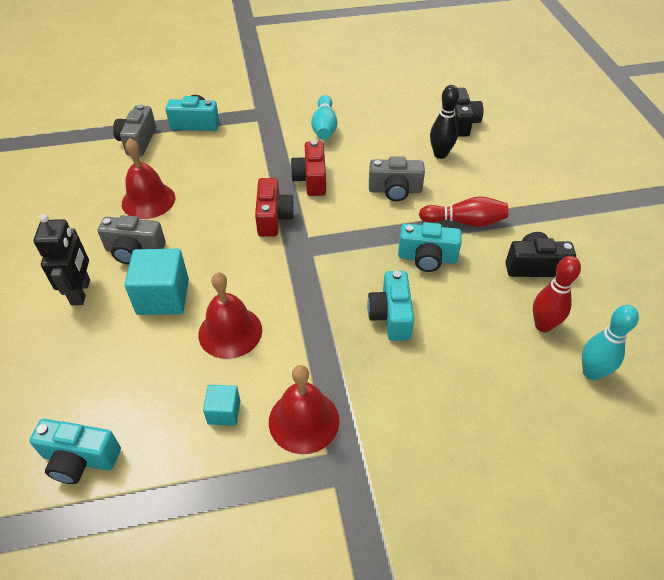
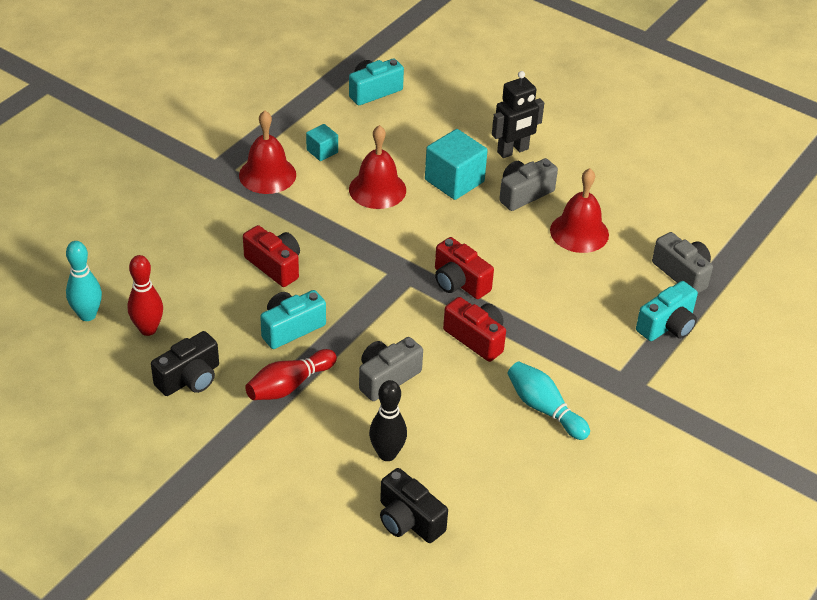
camera: 135 degrees right, 5 degrees down
black robot [33,214,90,305] -> black robot turned 75 degrees counterclockwise [492,71,544,158]
turquoise camera [367,271,414,341] -> red camera [243,225,300,287]

